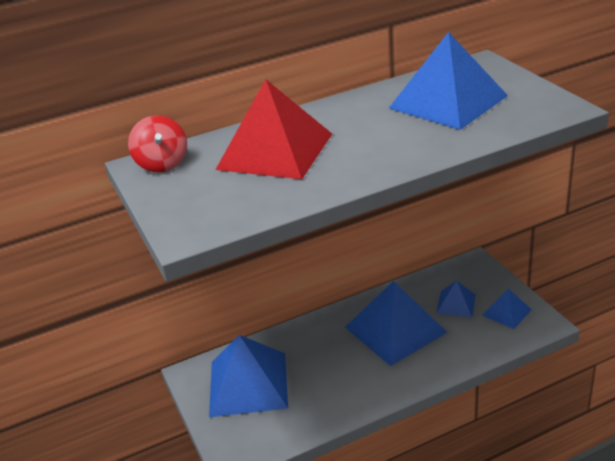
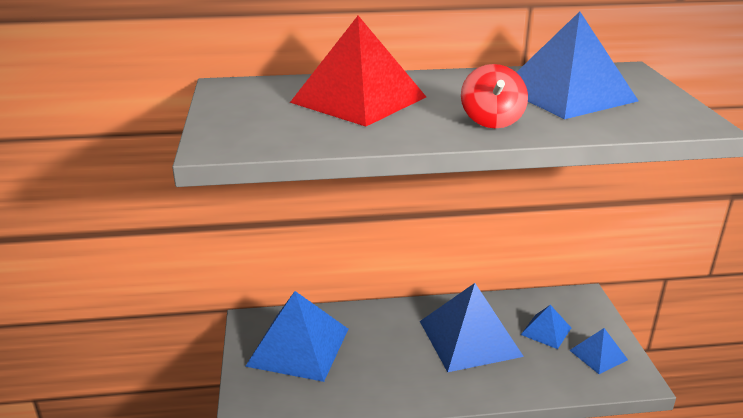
camera: 15 degrees right, 5 degrees down
red spinning top [128,115,187,172] -> red spinning top moved to [461,64,528,128]

